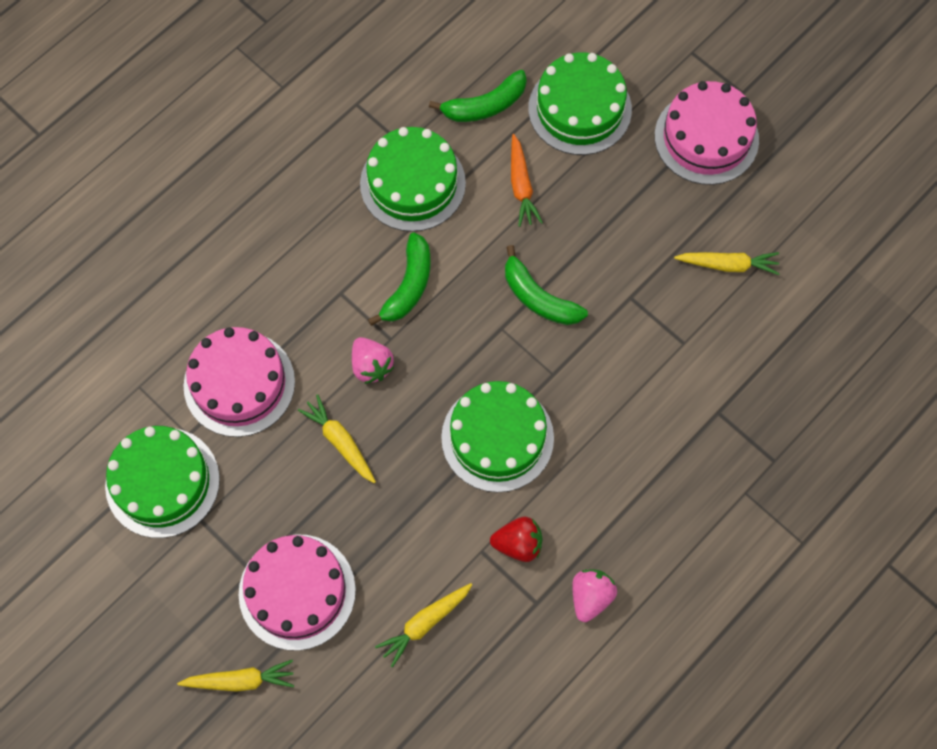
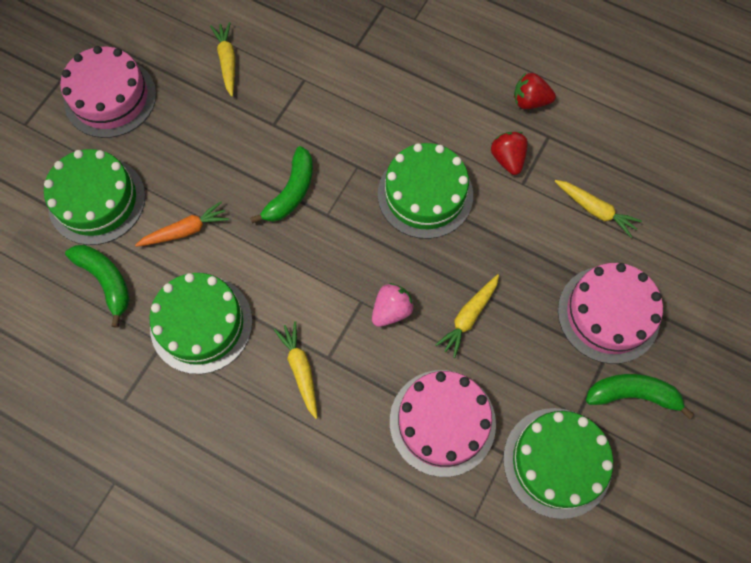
camera: 105 degrees left, 0 degrees up
yellow carrot [177,660,294,692] -> yellow carrot moved to [274,321,318,419]
green banana [368,233,430,326] -> green banana moved to [586,374,694,419]
pink strawberry [572,569,617,622] -> red strawberry [514,73,556,109]

